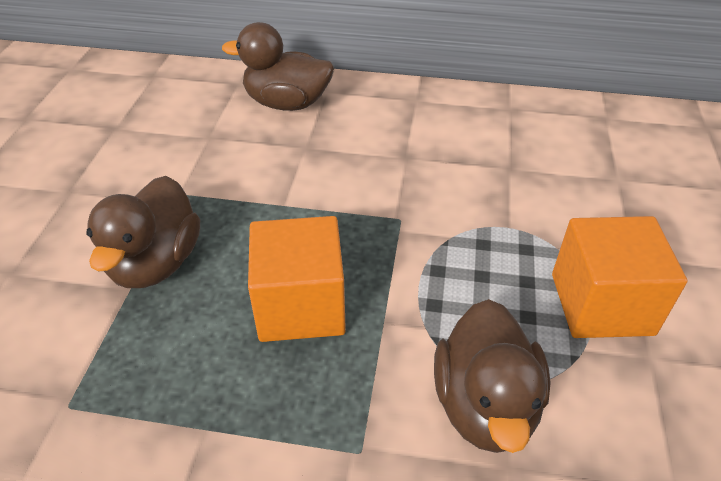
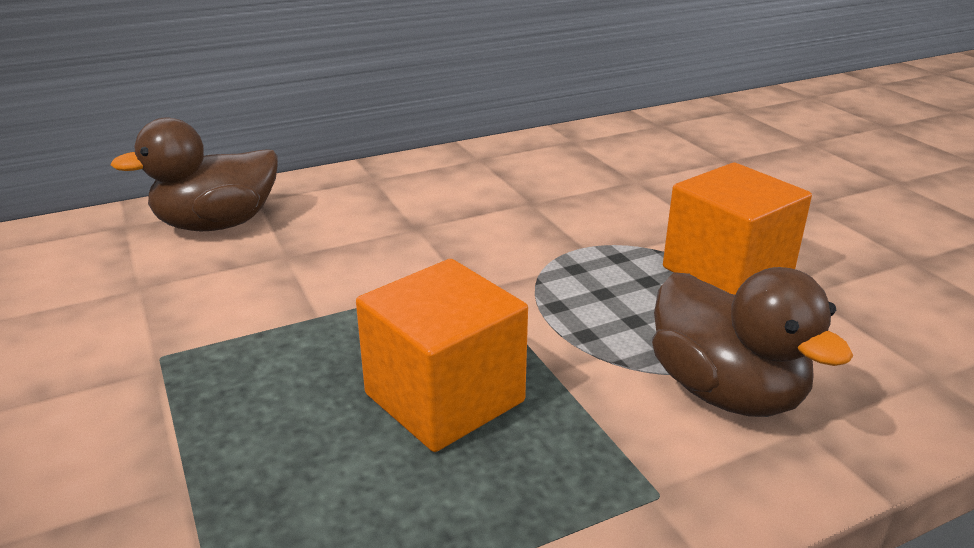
camera: 35 degrees left, 15 degrees down
brown duck [86,176,200,288] -> none

